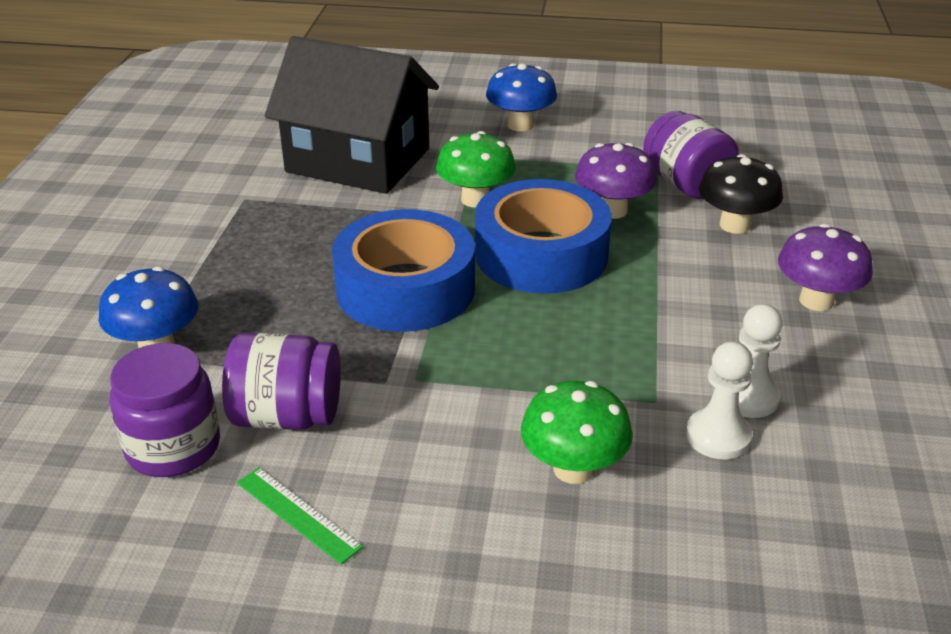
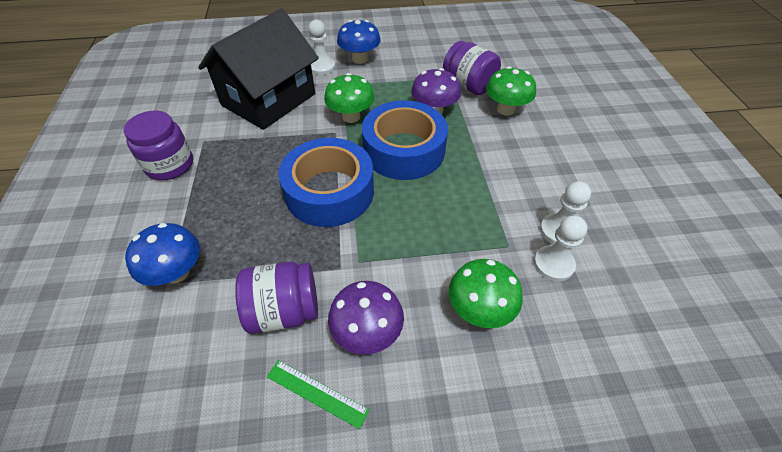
camera: 15 degrees left, 15 degrees up
purple jar [110,343,220,477] -> purple jar moved to [124,111,193,180]
black house [265,36,439,194] -> black house turned 60 degrees counterclockwise [198,8,319,130]
black mushroom [699,154,783,234] -> green mushroom [486,66,536,116]
purple mushroom [778,224,873,311] -> purple mushroom moved to [328,281,404,355]
none -> white pawn [308,19,335,75]

